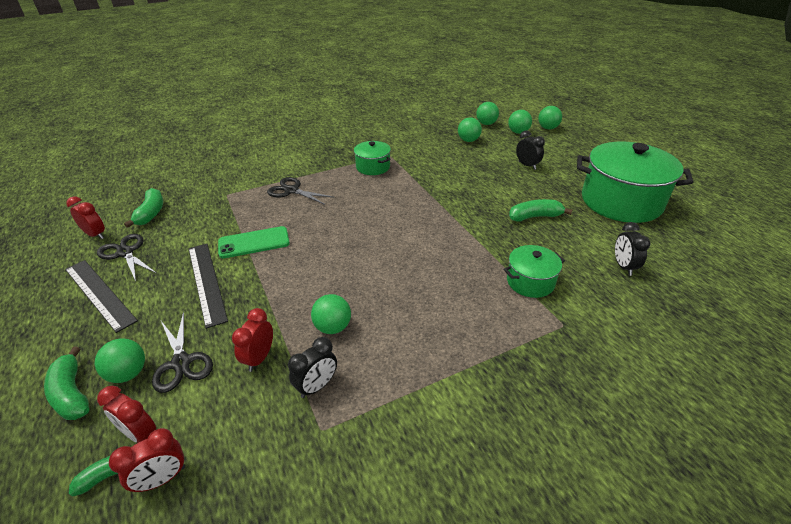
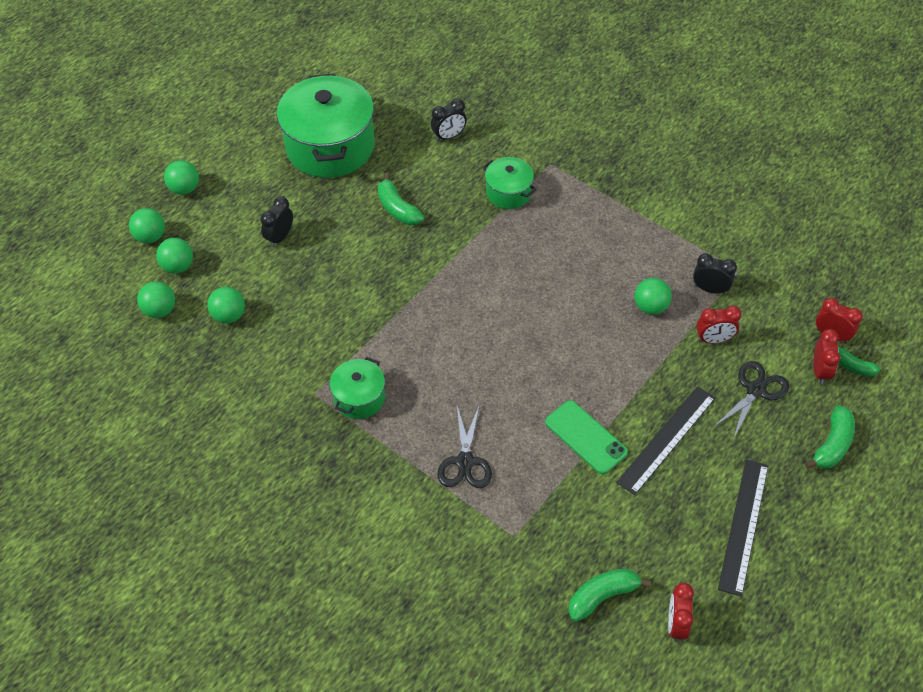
camera: 115 degrees left, 15 degrees up
green ball [95,339,145,383] -> green ball moved to [164,160,199,195]
black scissors [97,234,156,281] -> none

